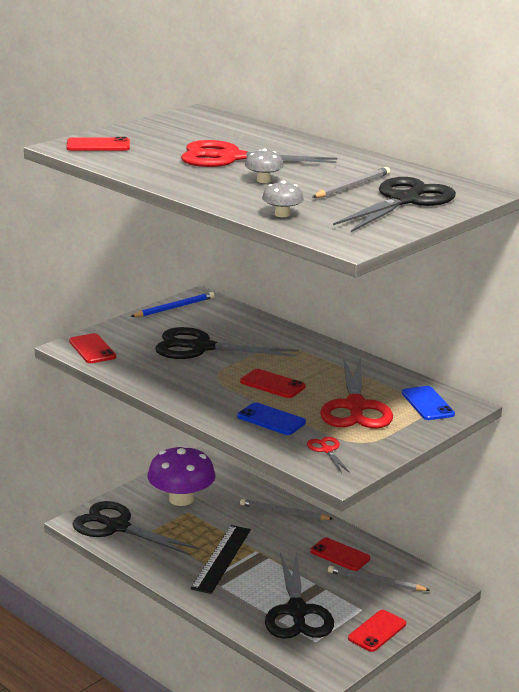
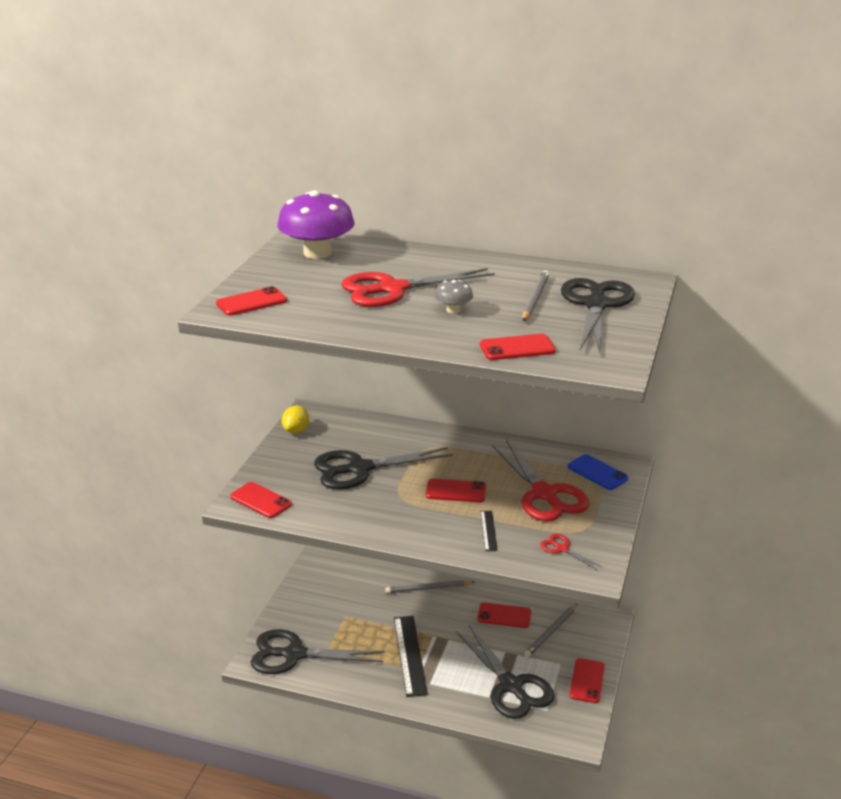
camera: 25 degrees left, 5 degrees up
blue pencil [130,292,215,317] -> yellow lemon [282,406,309,433]
purple mushroom [147,445,216,506] -> purple mushroom moved to [277,190,355,259]
blue phone [237,402,306,435] -> black ruler [480,511,498,551]
grey mushroom [262,180,304,217] -> red phone [480,334,556,360]
grey pencil [328,565,431,591] -> grey pencil turned 45 degrees counterclockwise [524,603,578,657]

